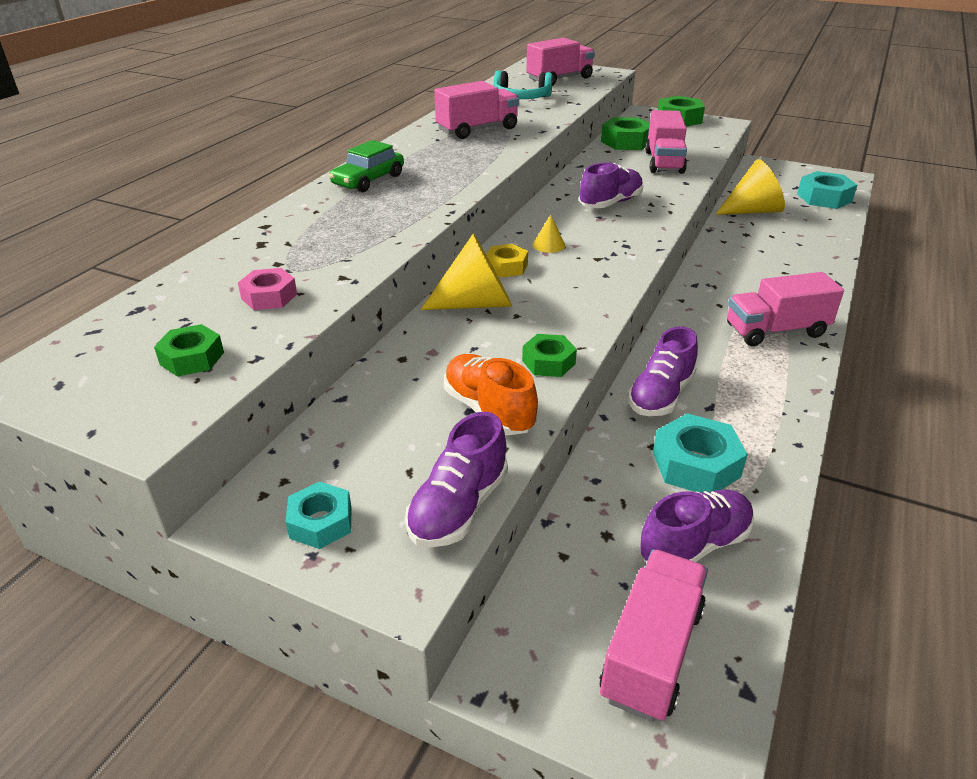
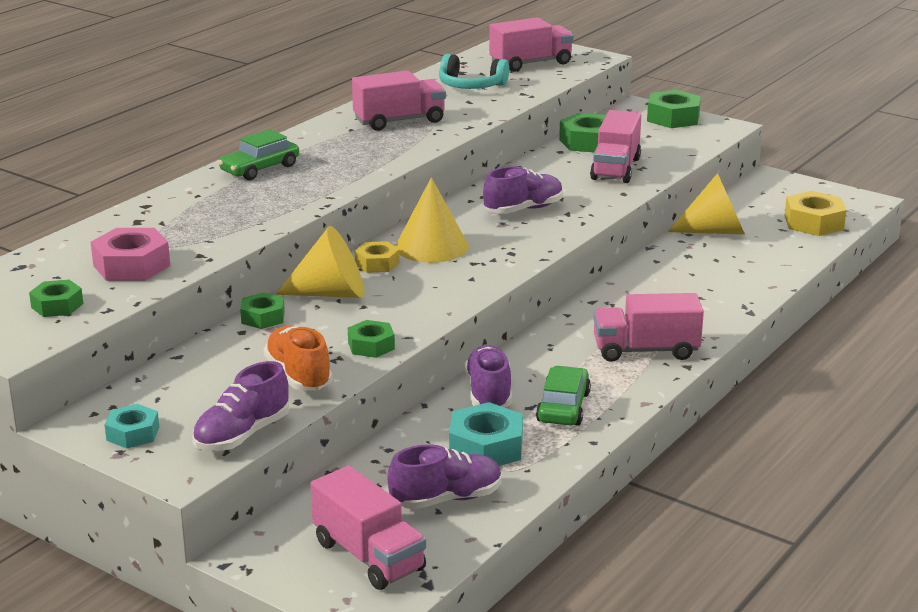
camera: 10 degrees right, 10 degrees down
pink nut [238,268,297,310] -> pink nut [91,228,170,281], size x1.59
yellow cone [533,214,565,253] -> yellow cone [395,178,469,263], size x2.17
pink truck [600,549,708,722] -> pink truck turned 105 degrees clockwise [310,466,426,590]
purple shoe [628,326,698,416] -> purple shoe turned 135 degrees clockwise [465,345,512,408]
turquoise nut [797,171,857,209] -> yellow nut [785,191,846,236]
none -> green nut [240,292,285,329]
none -> green car [536,366,591,426]

